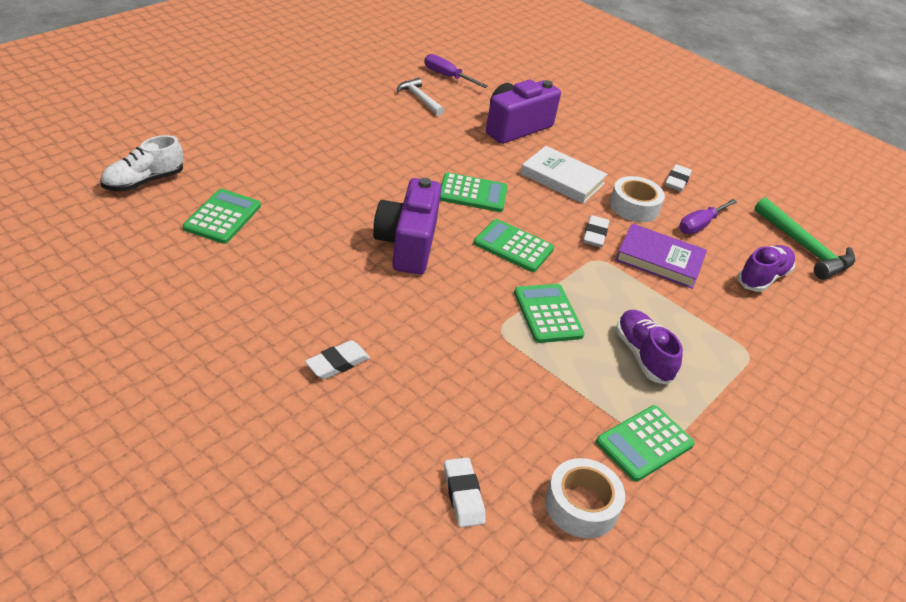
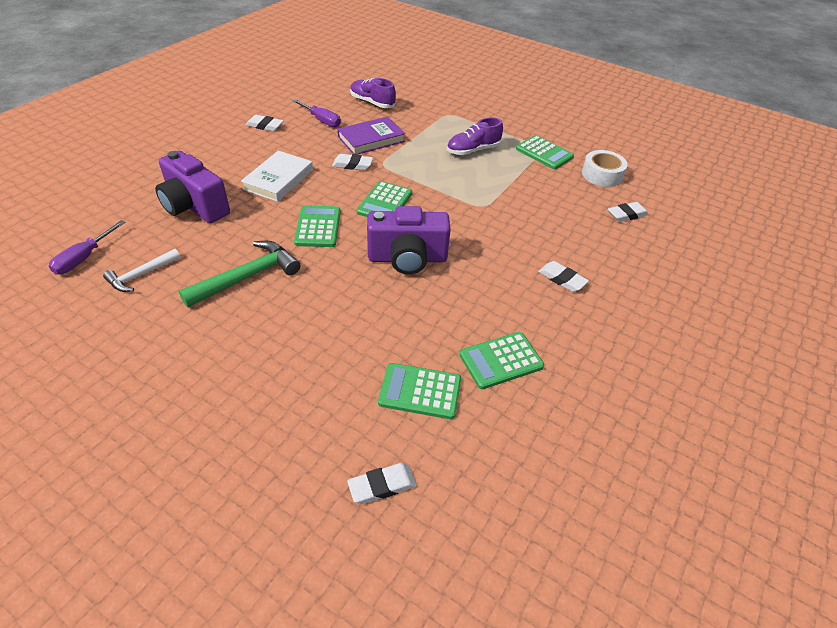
camera: 95 degrees left, 5 degrees up
white shoe [100,135,183,191] -> white eraser [347,463,417,504]
green calculator [514,284,585,343] -> green calculator moved to [459,332,544,389]
white tape [610,176,665,222] -> none
purple book [615,223,707,289] -> purple book turned 45 degrees clockwise [337,116,405,154]
green hammer [754,197,855,280] -> green hammer moved to [179,241,300,307]

